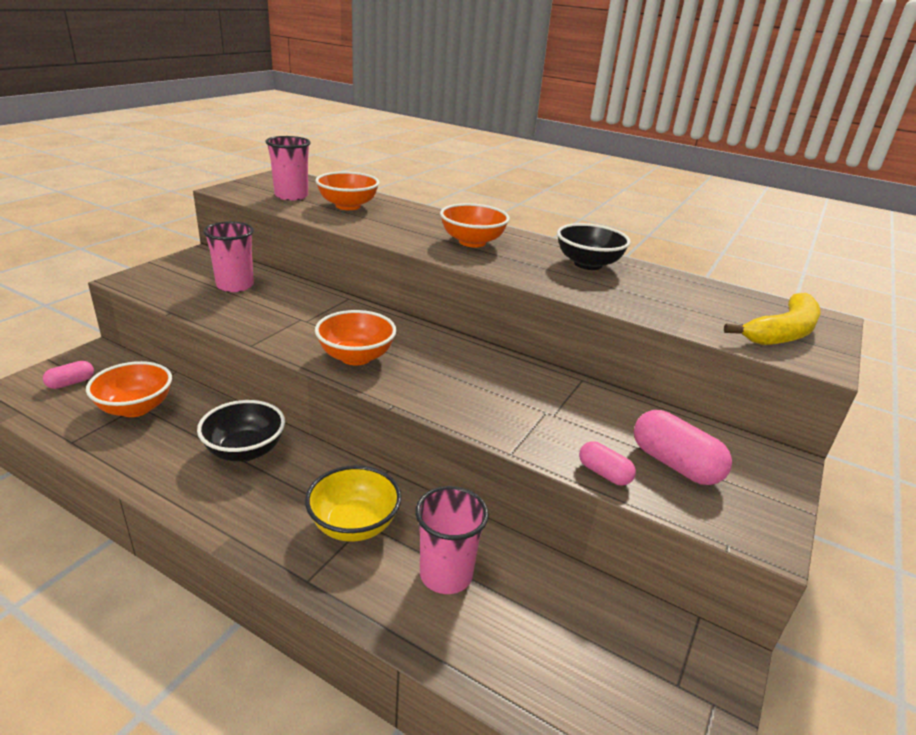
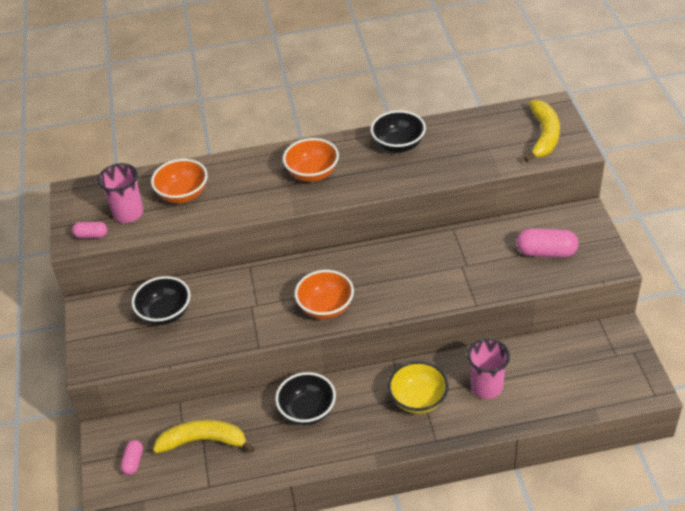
camera: 35 degrees left, 15 degrees up
orange bowl [86,361,172,417] -> yellow banana [153,420,255,454]
pink cup [203,221,254,292] -> black bowl [132,276,191,325]
pink capsule [579,441,636,486] -> pink capsule moved to [72,222,108,238]

